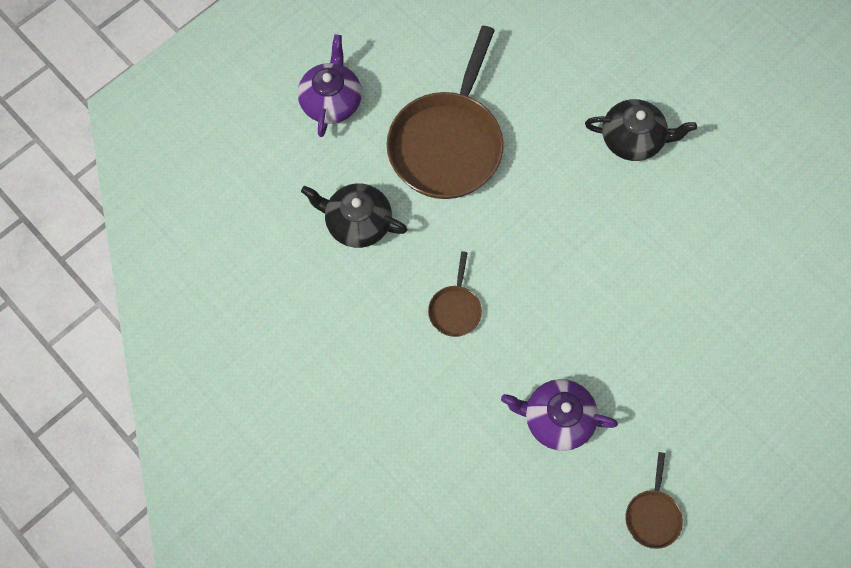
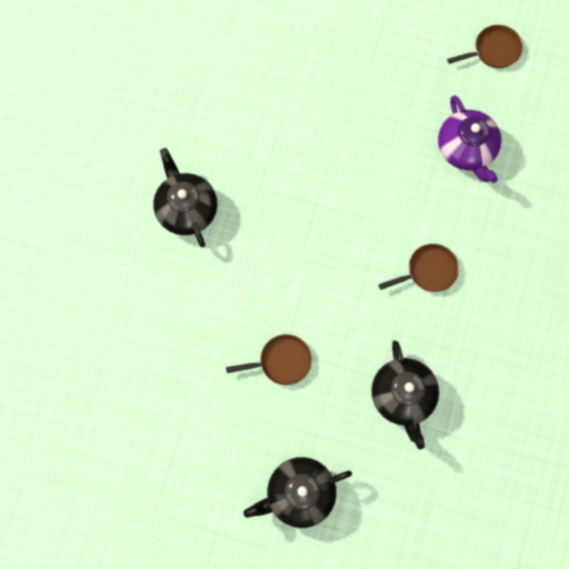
camera: 120 degrees left, 5 degrees up
purple teapot [298,34,362,137] -> black teapot [244,457,352,528]
brown pan [387,26,504,199] -> brown pan [226,334,312,385], size x0.44

